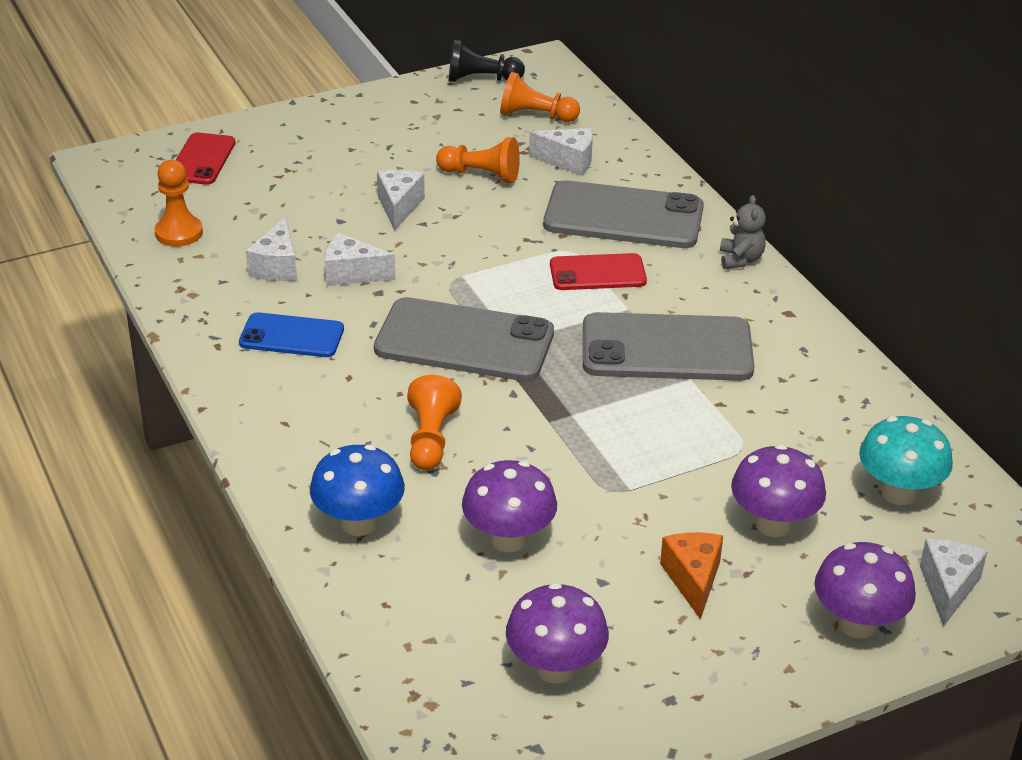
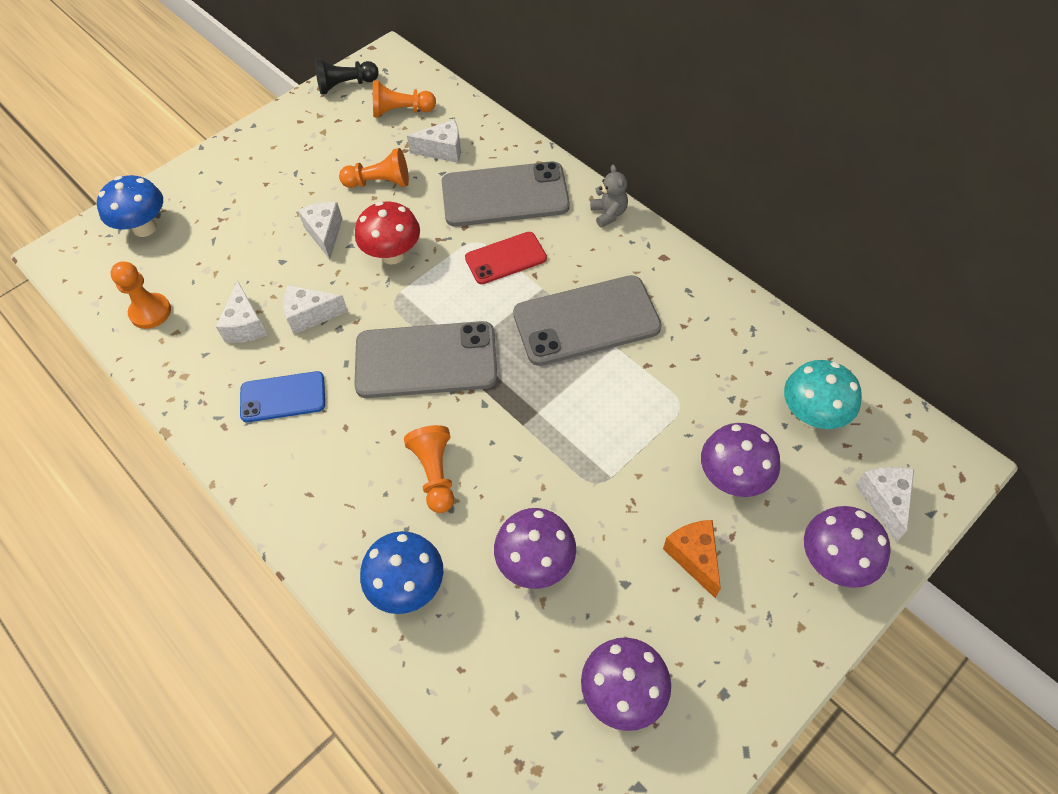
camera: 15 degrees left, 20 degrees up
red phone [176,132,236,185] -> blue mushroom [97,175,163,237]
none -> red mushroom [355,201,420,265]

